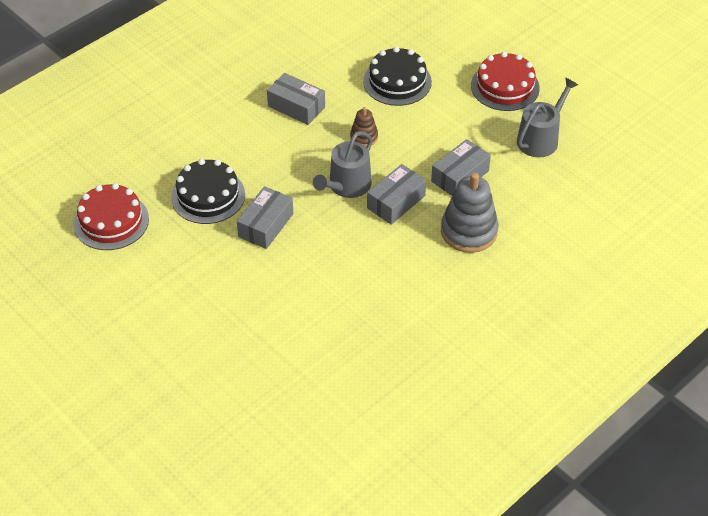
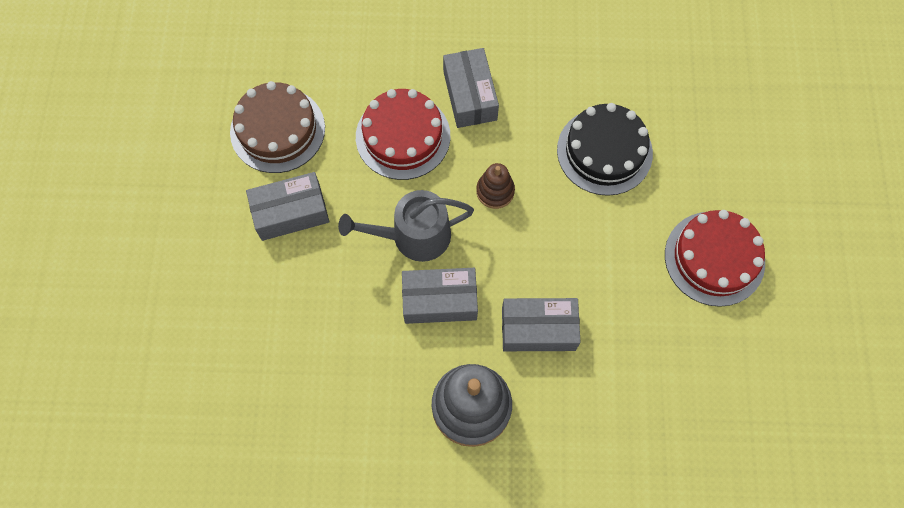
camera: 45 degrees right, 20 degrees up
red cake [73,183,149,250] -> red cake moved to [356,89,450,180]
black cake [171,159,245,224] -> brown cake [230,81,325,173]
grey watering can [517,77,578,157] -> none

